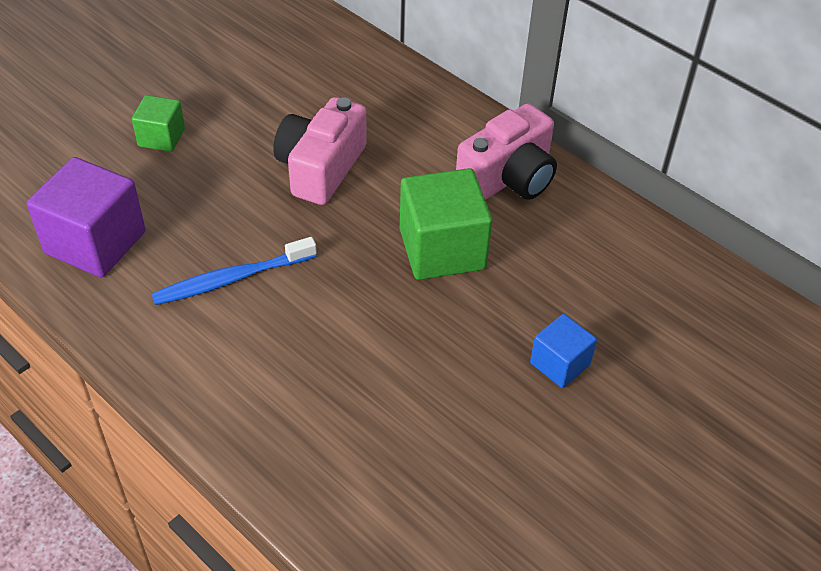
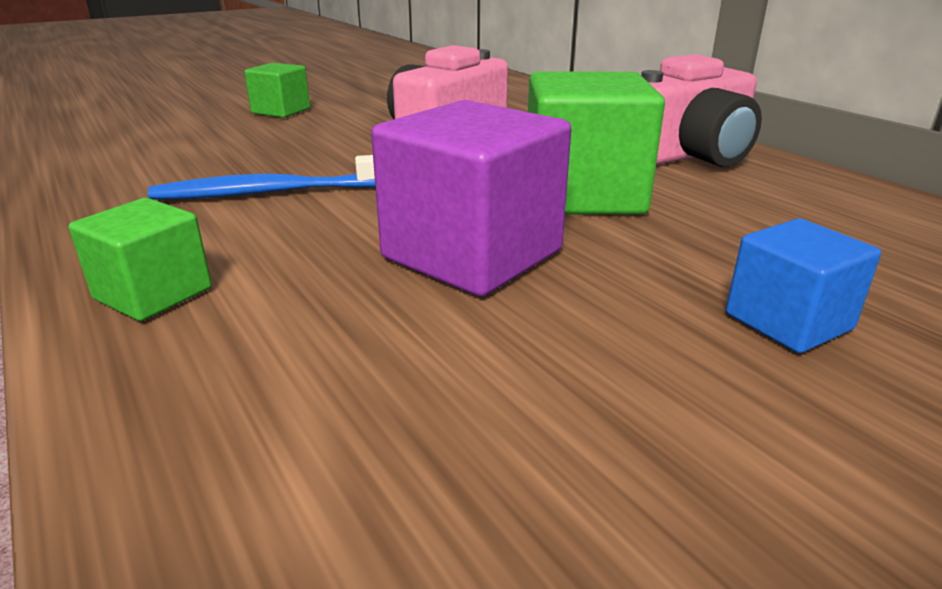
camera: 15 degrees right, 20 degrees down
purple cube [27,157,146,278] -> purple cube moved to [371,100,571,297]
none -> green cube [68,198,212,321]

